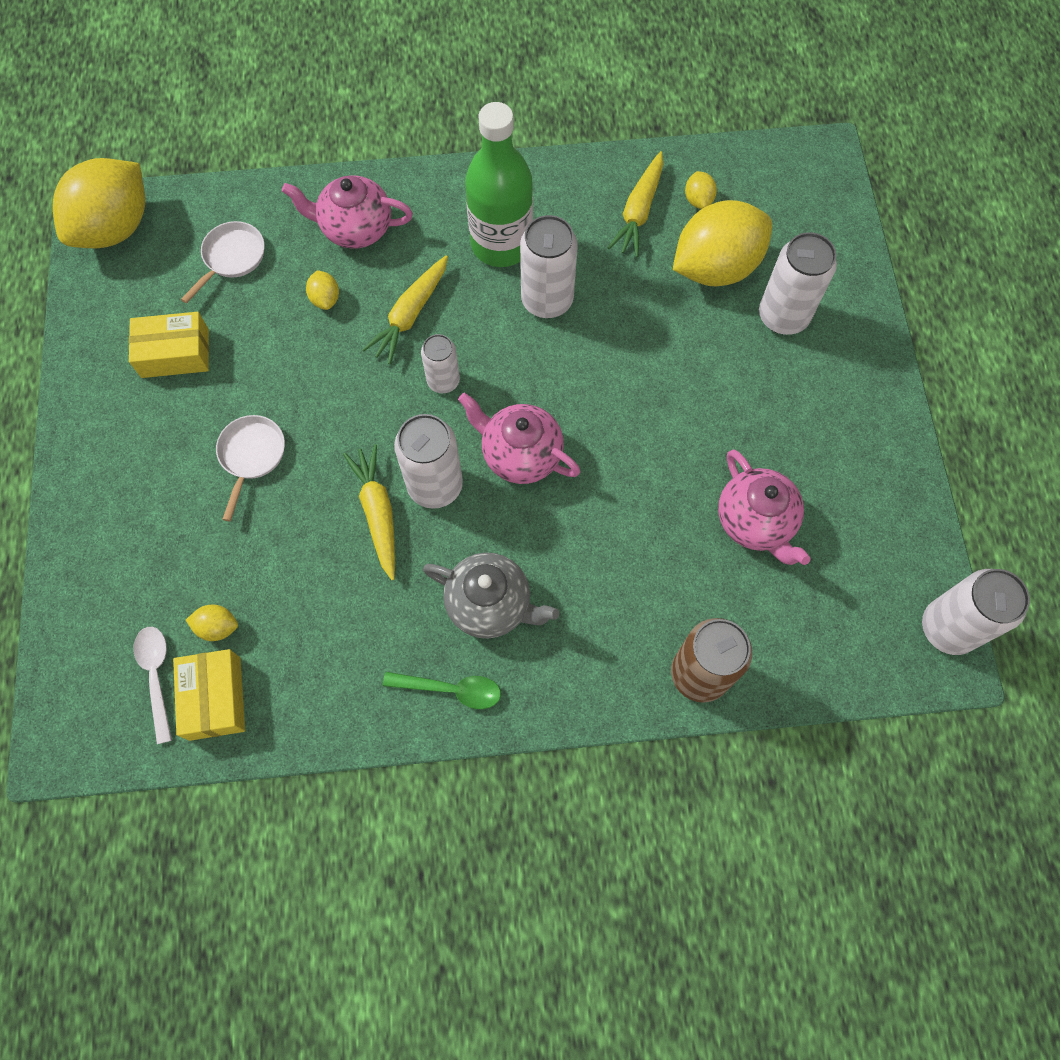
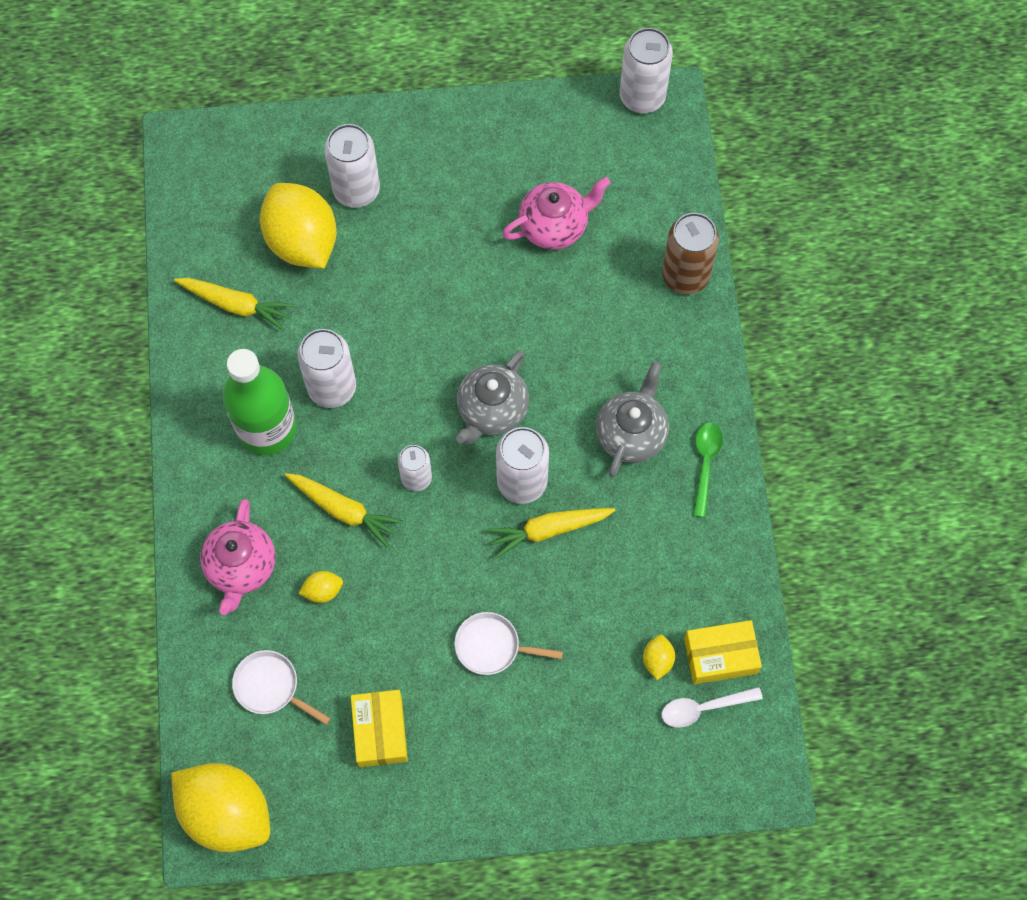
camera: 90 degrees left, 0 degrees up
pink teapot [458,393,580,484] -> grey teapot [456,350,529,444]
yellow lemon [685,171,717,209] -> none

